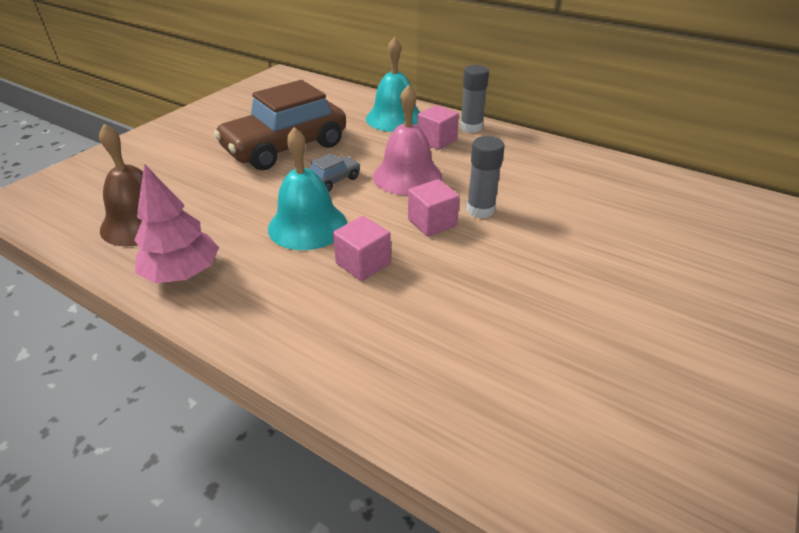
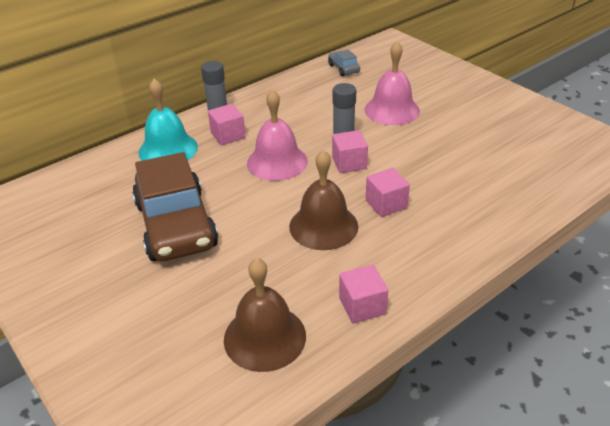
camera: 70 degrees left, 0 degrees up
pink tree [134,164,219,283] -> pink cube [339,265,388,323]
turquoise bell [268,127,347,250] -> brown bell [289,150,358,250]
grey car [310,153,360,191] -> grey car moved to [328,50,360,76]
none -> pink bell [365,41,420,125]

